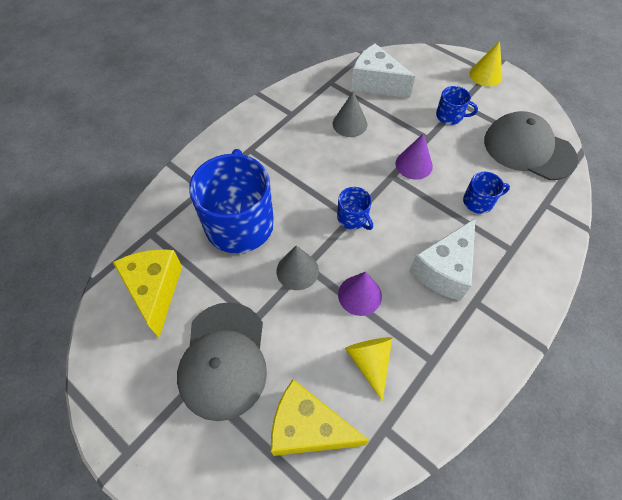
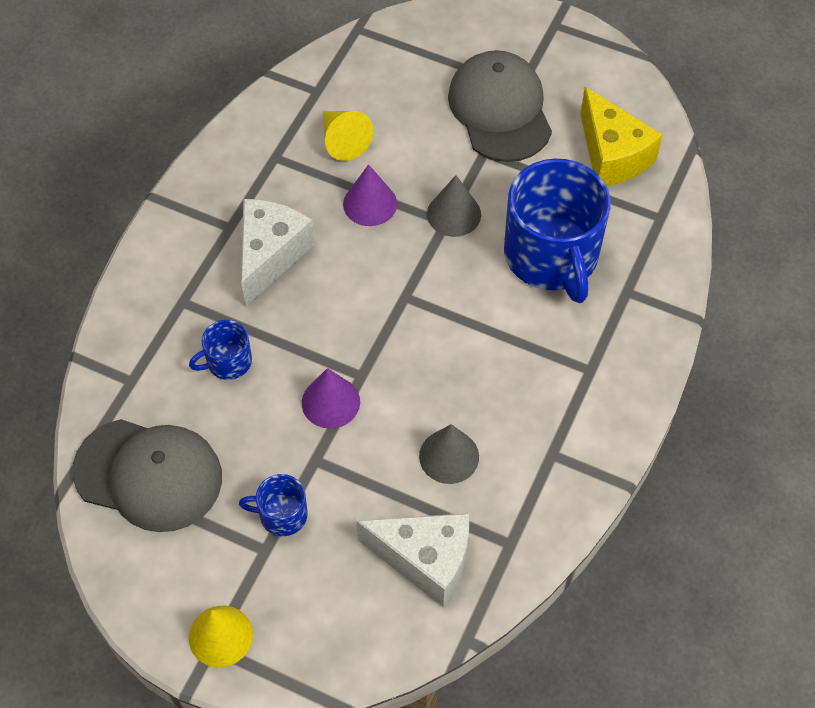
camera: 165 degrees right, 0 degrees up
yellow cheese [271,379,370,456] -> none
blue mug [337,187,373,230] -> none

